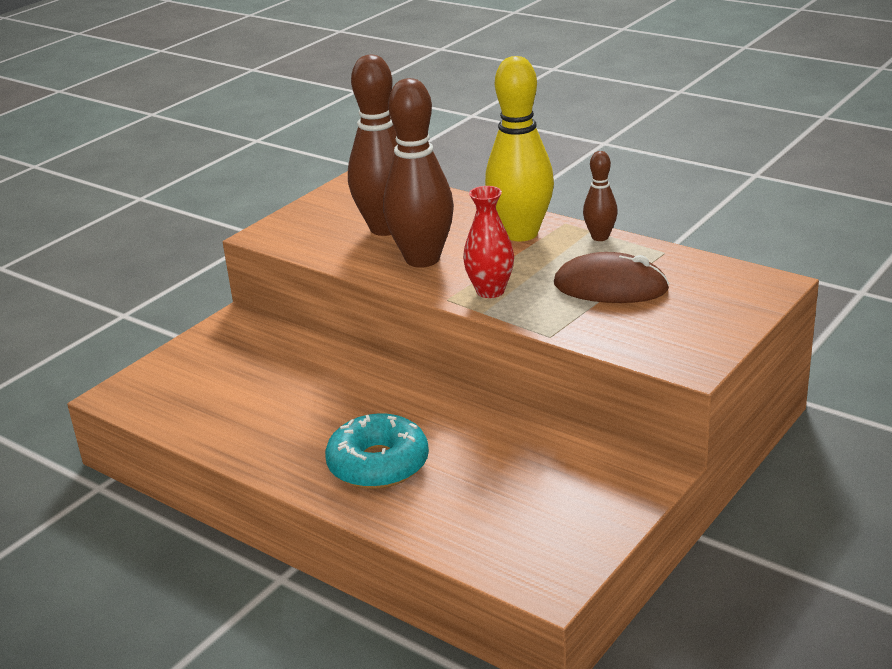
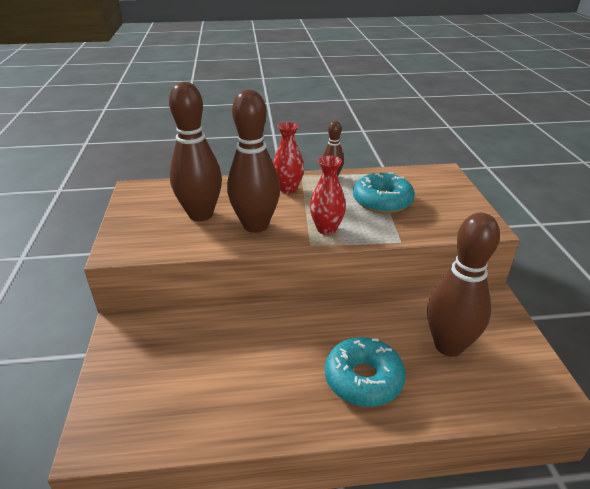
camera: 45 degrees left, 5 degrees up
yellow bowling pin [485,56,554,241] -> red vase [273,122,304,194]
brown mouse [554,252,669,303] -> turquoise donut [353,173,415,213]
none -> brown bowling pin [427,213,500,357]

